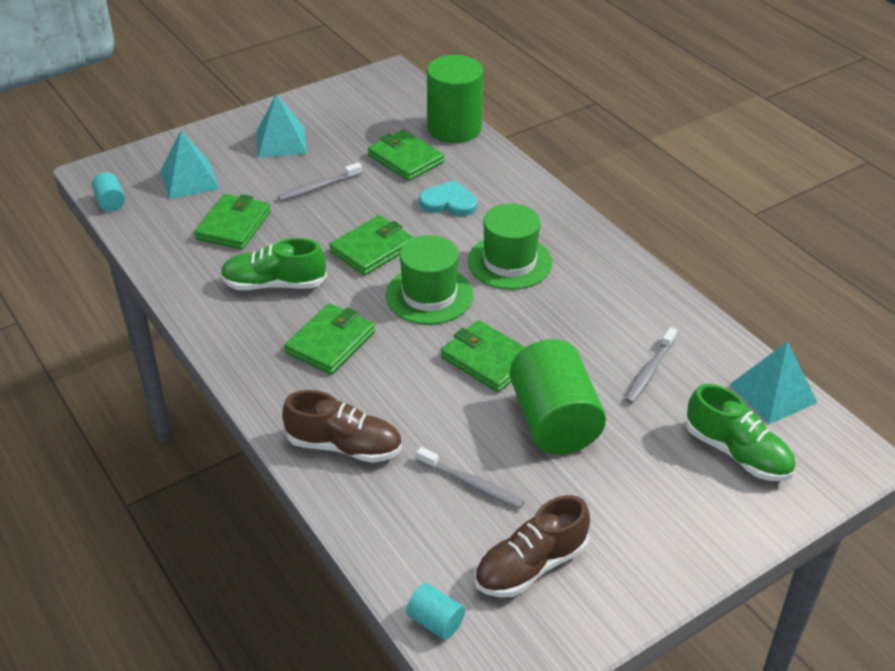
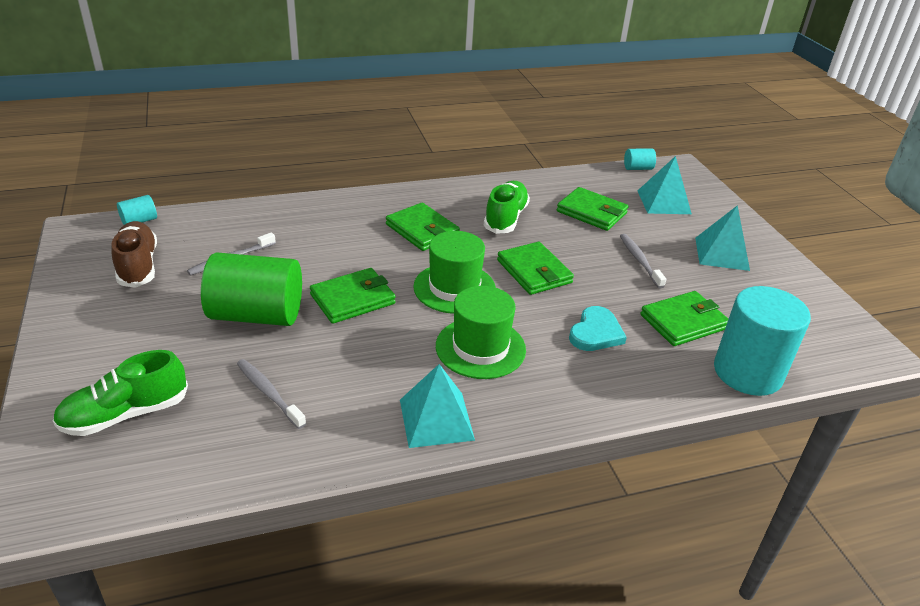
camera: 105 degrees right, 5 degrees down
brown shoe [282,390,402,463] -> none
green cylinder [427,55,483,143] -> turquoise cylinder [714,286,811,396]
turquoise pyramid [729,341,818,424] -> turquoise pyramid moved to [400,364,475,448]

